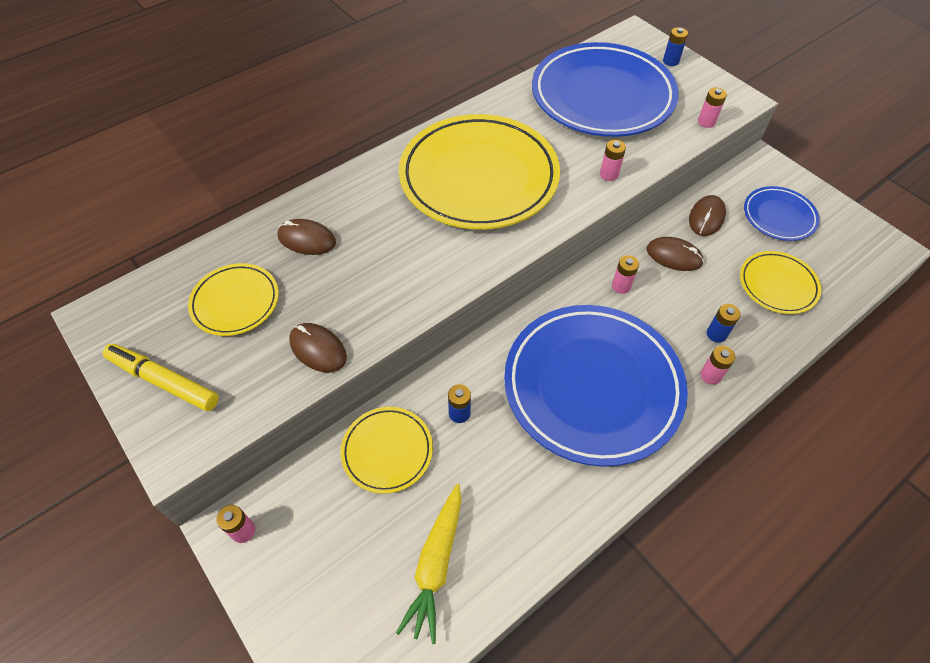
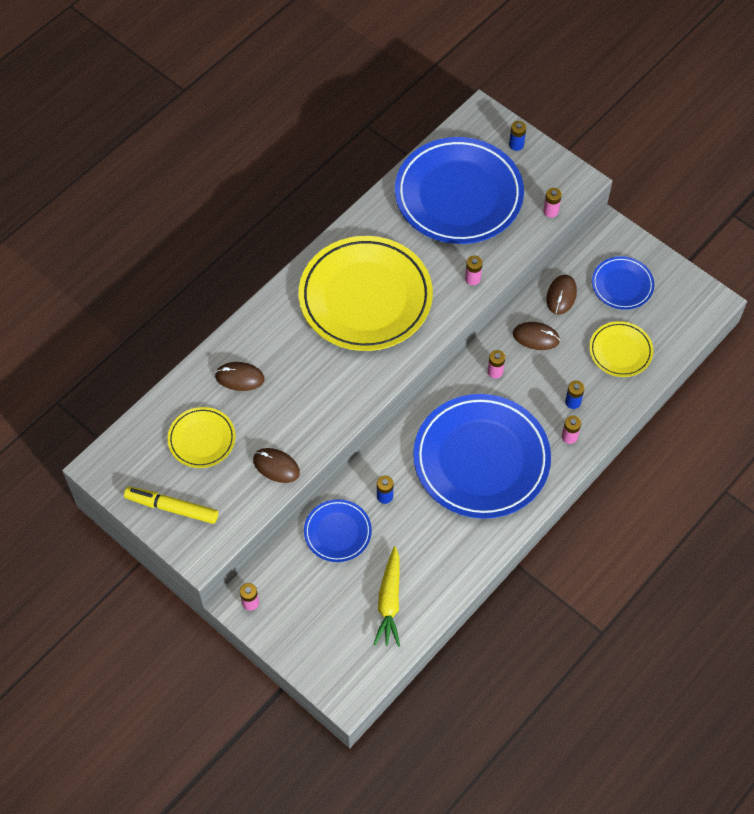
camera: 10 degrees left, 5 degrees up
yellow plate [341,407,433,494] -> blue plate [304,499,372,562]

